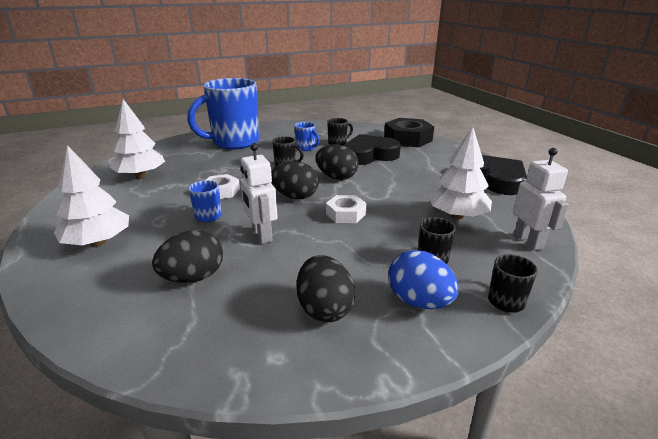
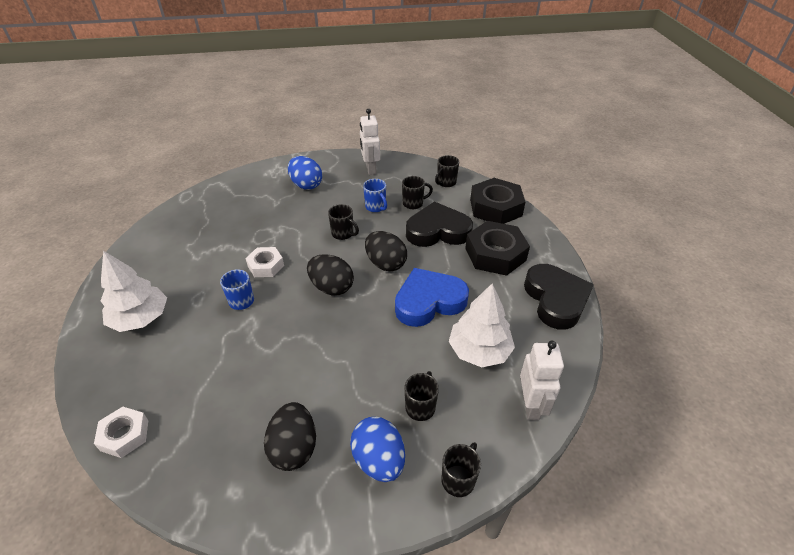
camera: 15 degrees right, 15 degrees up
white tree [110,99,165,178] -> none
black egg [152,230,223,283] -> none
blue mug [187,78,259,149] -> blue egg [288,156,322,190]
white robot [240,143,278,244] -> white robot moved to [360,109,380,175]
white nut [326,195,367,223] -> white nut moved to [94,407,148,458]
none -> blue heart [395,268,469,327]
none -> black mug [435,155,459,187]
none -> black nut [465,221,530,276]

